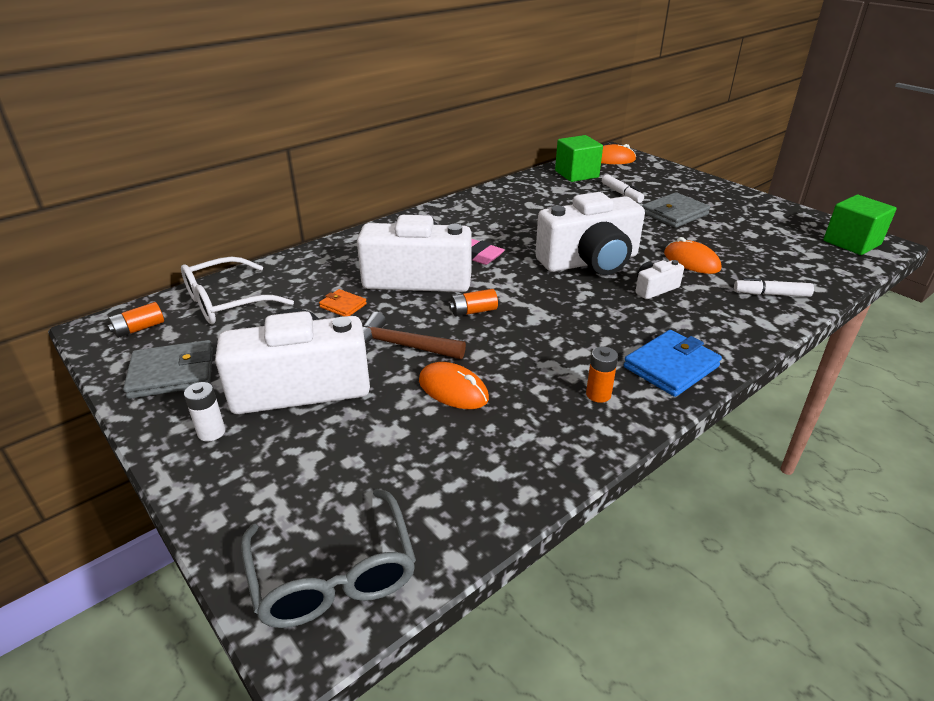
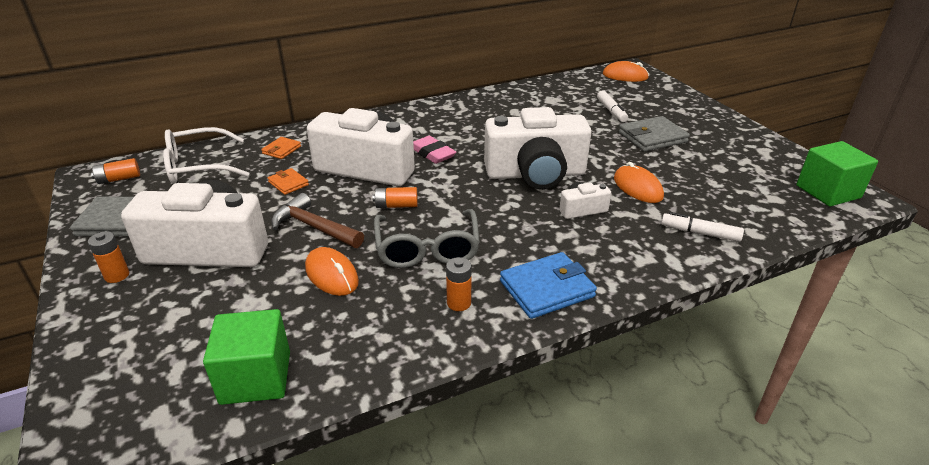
camera: 15 degrees right, 0 degrees up
white battery [184,382,225,441] -> orange battery [88,231,129,283]
grey glasses [241,489,416,628] -> grey glasses moved to [374,209,480,268]
green cube [555,135,603,182] -> green cube moved to [203,309,290,405]
none -> orange wallet [261,137,301,159]

